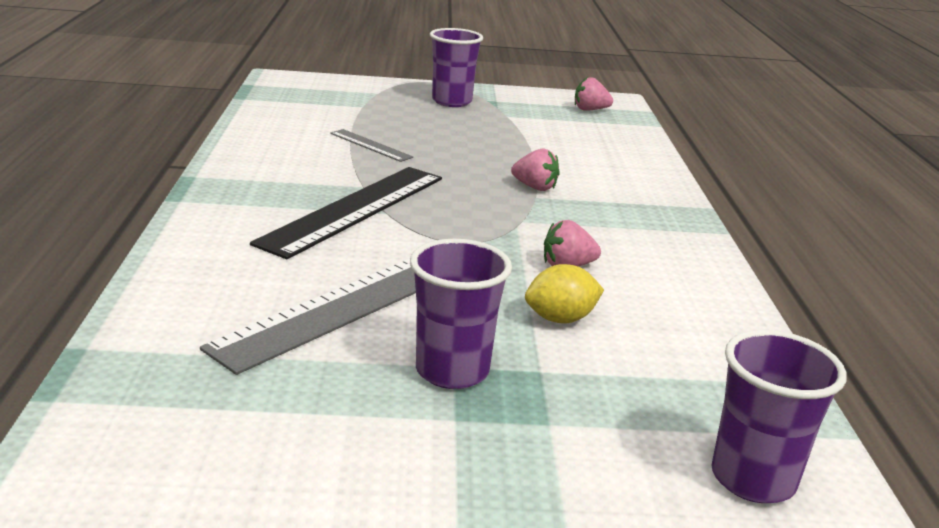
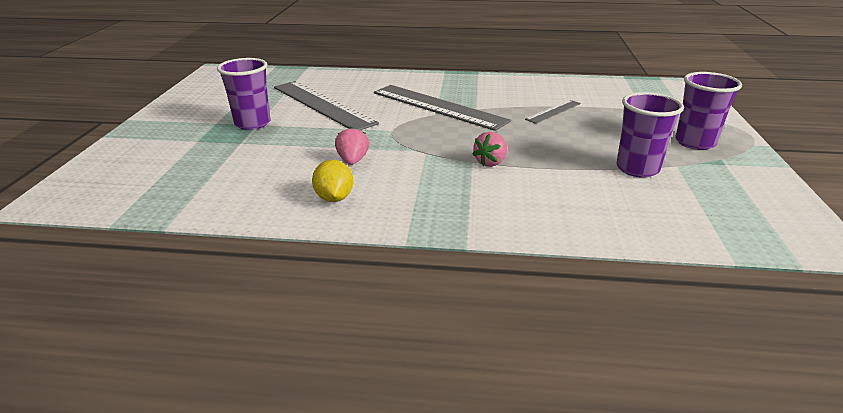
camera: 100 degrees right, 5 degrees up
black ruler [250,167,442,259] -> grey ruler [374,85,511,131]
yellow lemon [525,264,604,324] -> yellow lemon moved to [312,160,353,202]
pink strawberry [575,77,613,111] -> none
purple cup [712,330,847,503] -> purple cup moved to [617,92,684,178]

